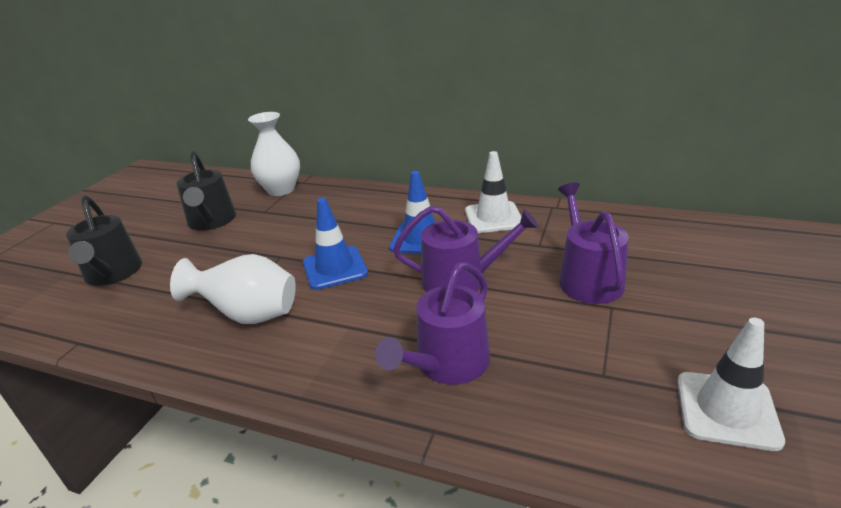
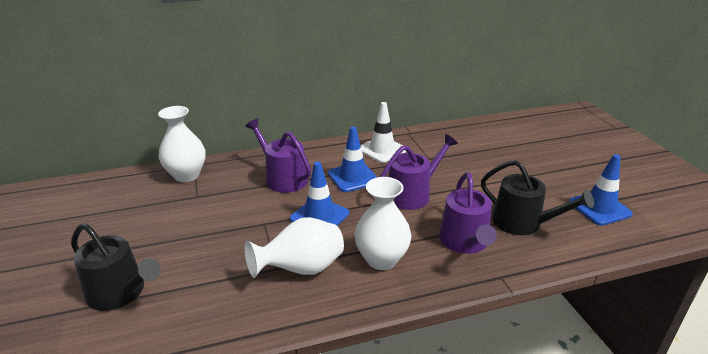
camera: 40 degrees left, 0 degrees up
black watering can [176,151,236,231] -> black watering can moved to [481,160,594,235]
purple watering can [558,183,629,304] -> purple watering can moved to [245,119,311,193]
white traffic cone [678,318,785,451] -> blue traffic cone [569,154,633,226]
none -> white vase [354,177,411,270]

